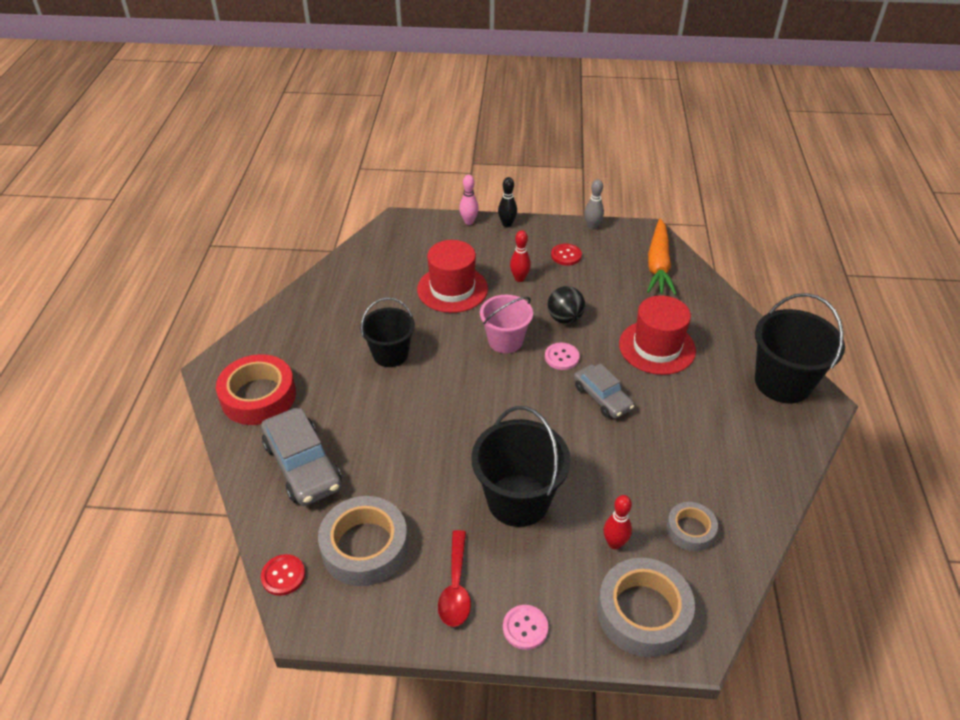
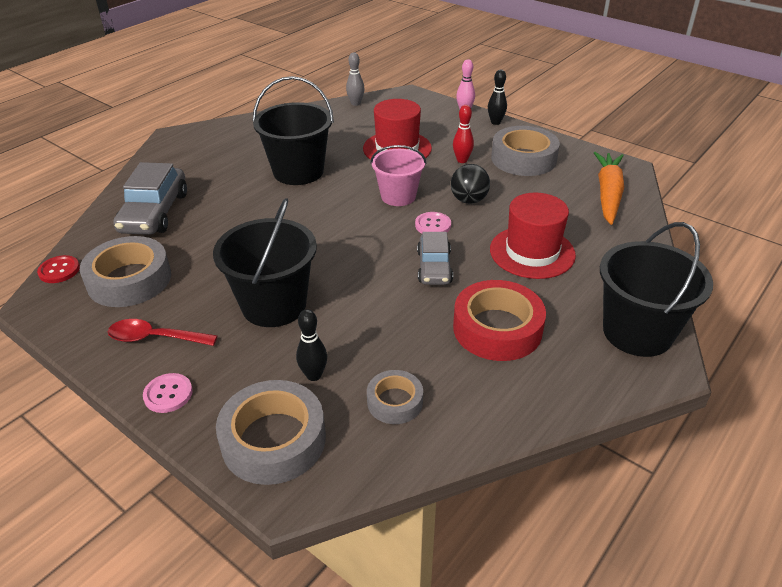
camera: 35 degrees right, 5 degrees down
red tape [216,354,296,425] -> red tape moved to [453,280,546,361]
black bucket [360,297,415,367] -> black bucket [253,76,334,185], size x1.51
red spoon [438,530,471,627] -> red spoon turned 60 degrees clockwise [108,319,217,346]
red button [551,244,582,266] -> grey tape [491,126,560,176]
grey bowling pin [584,179,604,230] -> grey bowling pin moved to [346,52,364,106]
red bowling pin [604,495,632,549] -> black bowling pin [296,309,327,381]
orange carrot [647,219,676,295] -> orange carrot turned 150 degrees clockwise [594,152,624,225]

